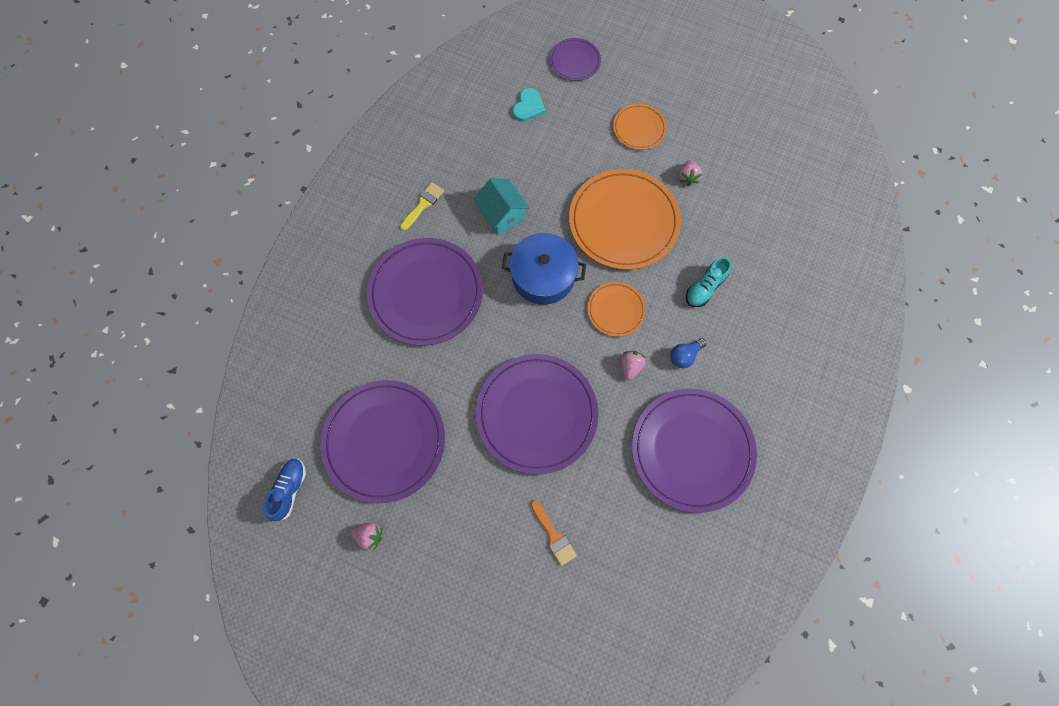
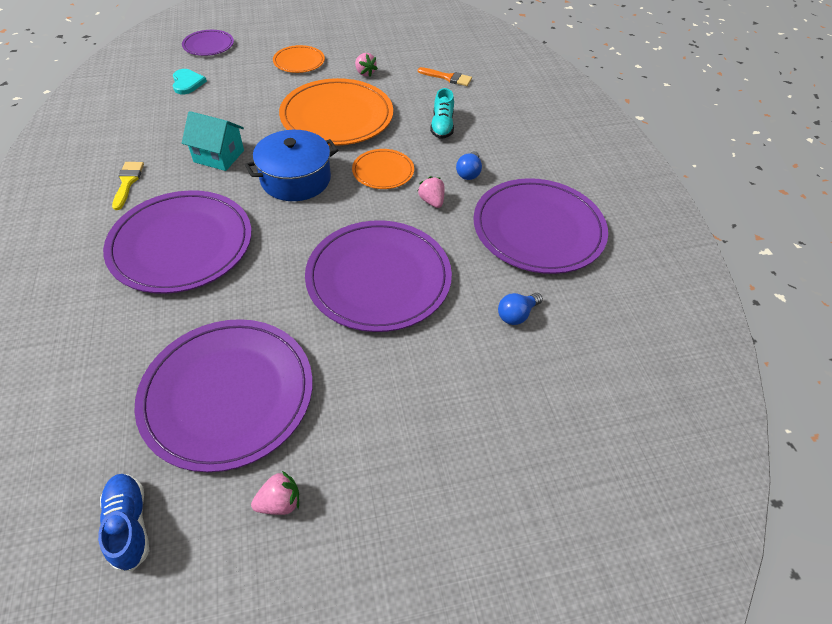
camera: 40 degrees left, 20 degrees down
orange brush [531,500,577,566] -> orange brush moved to [418,67,472,86]
none -> blue light bulb [498,293,543,325]

